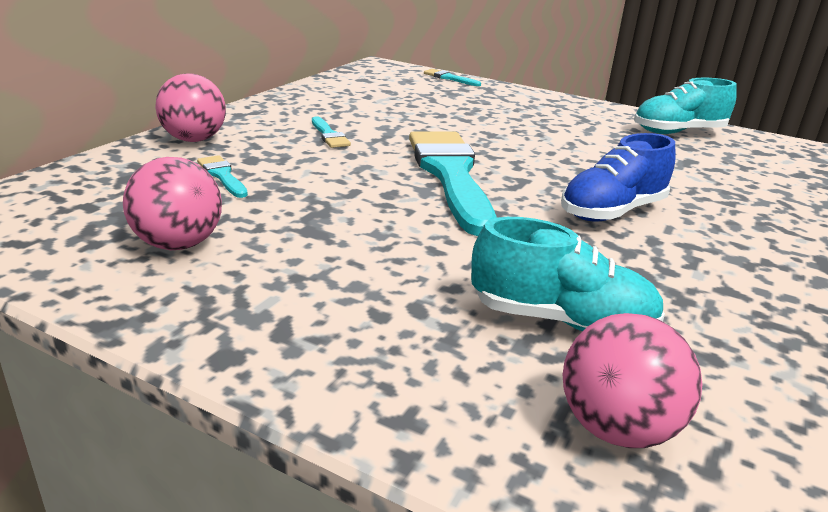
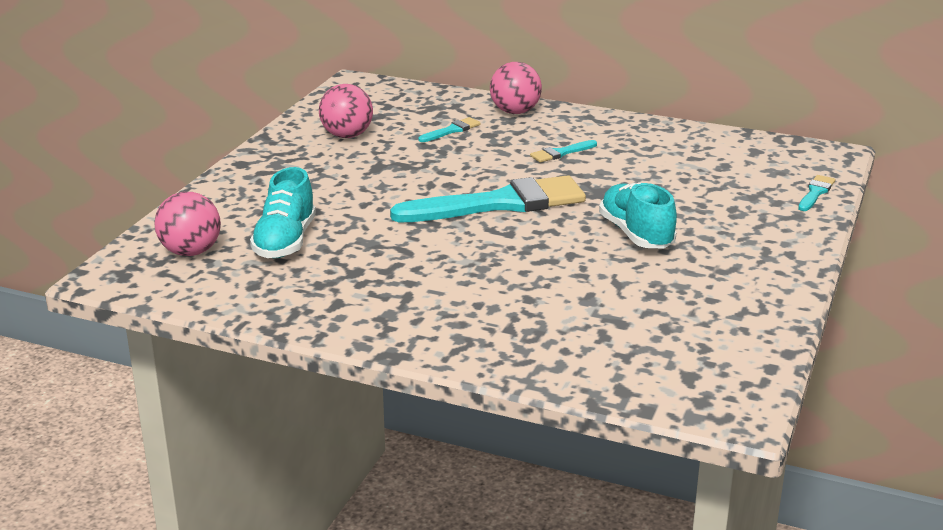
camera: 85 degrees right, 0 degrees up
blue shoe [561,133,675,222] -> none
turquoise shoe [634,78,737,134] -> turquoise shoe moved to [599,182,677,248]

